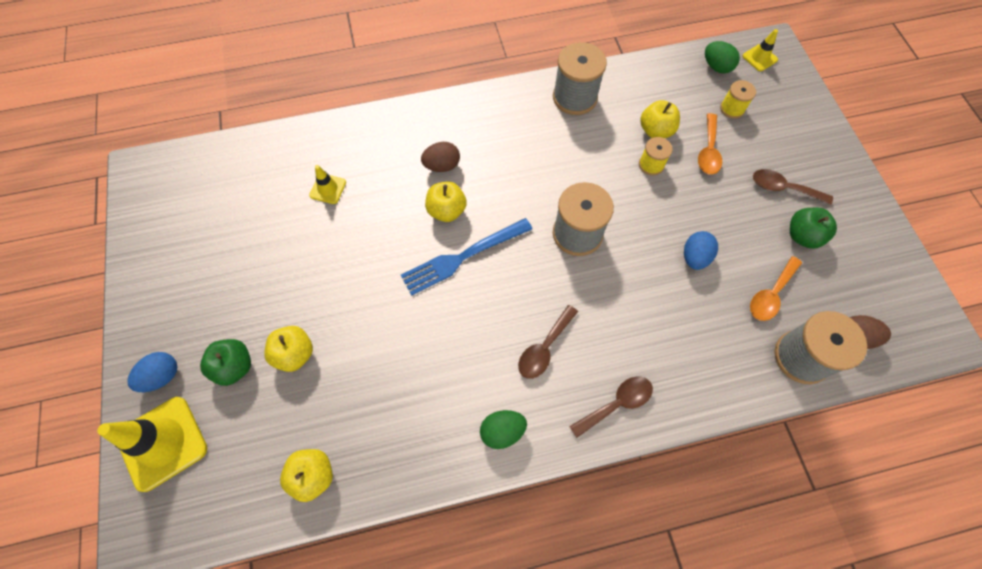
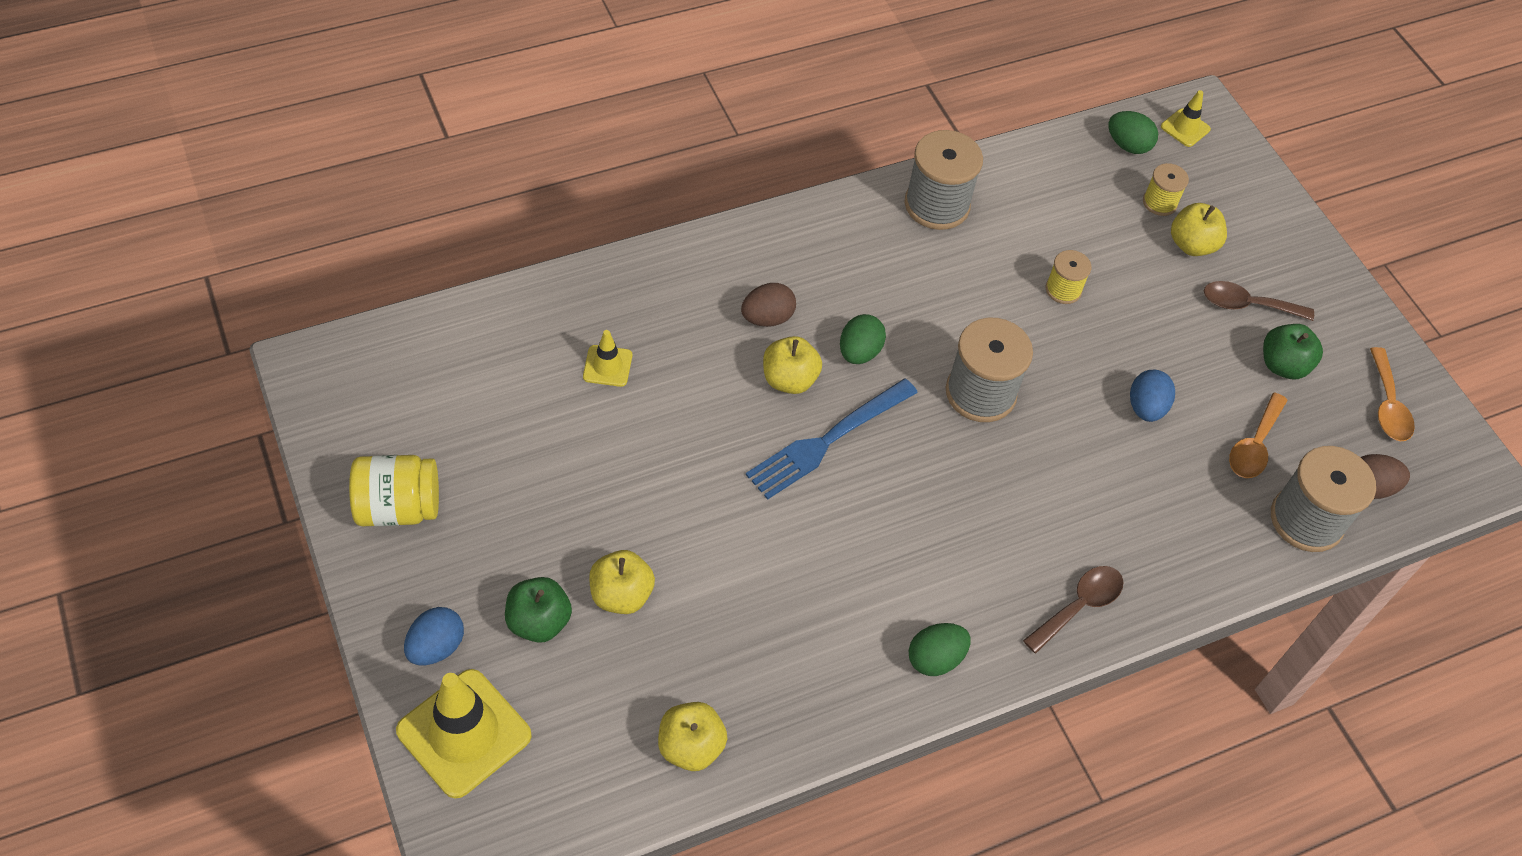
camera: 15 degrees left, 10 degrees down
brown spoon [518,305,578,379] -> none
yellow apple [640,100,680,138] -> yellow apple moved to [1171,203,1227,256]
orange spoon [698,113,722,175] -> orange spoon moved to [1370,347,1415,441]
none -> yellow jar [349,455,439,526]
none -> green egg [840,314,886,364]

